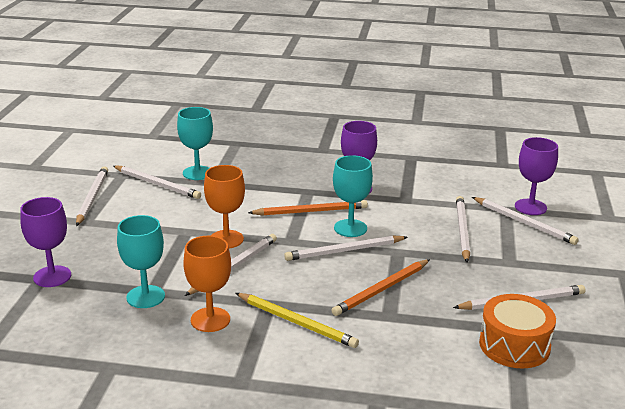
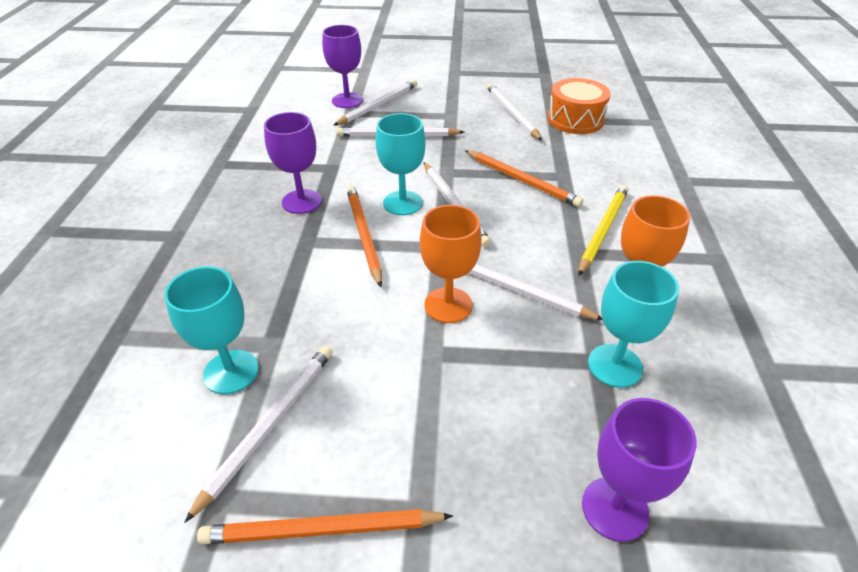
camera: 95 degrees left, 15 degrees up
white pencil [76,166,108,226] -> orange pencil [197,509,453,544]

